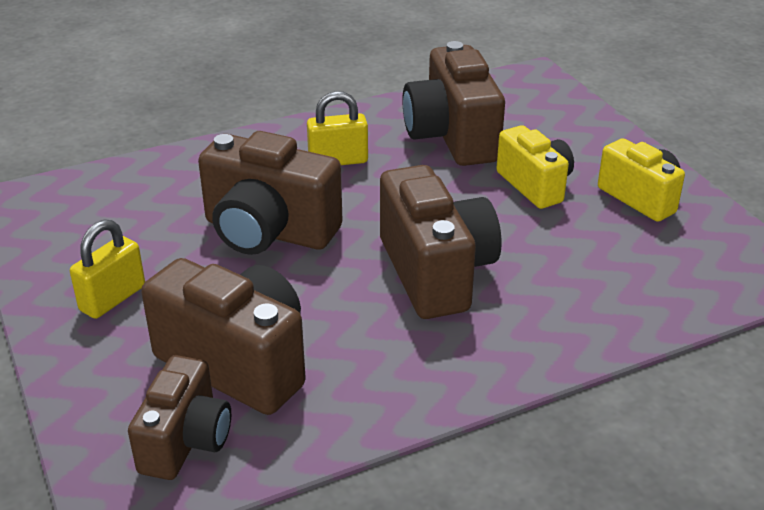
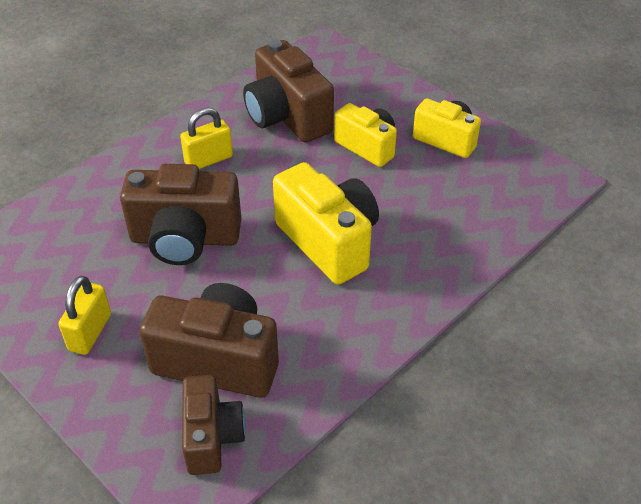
camera: 20 degrees left, 10 degrees up
brown camera [380,165,502,319] -> yellow camera [273,162,379,285]

